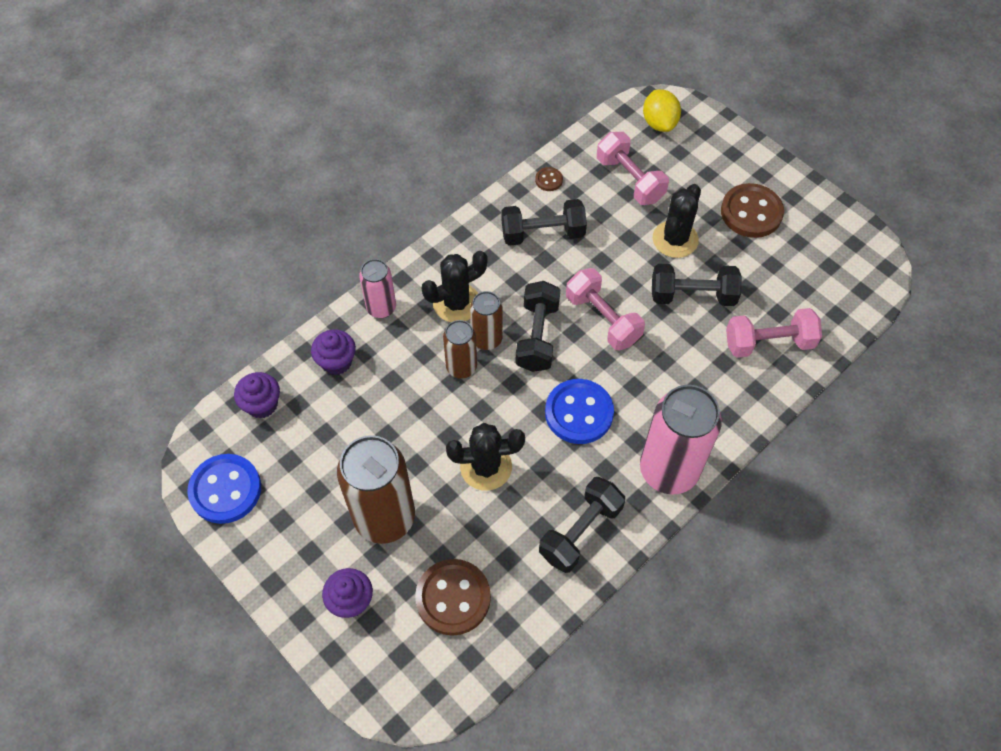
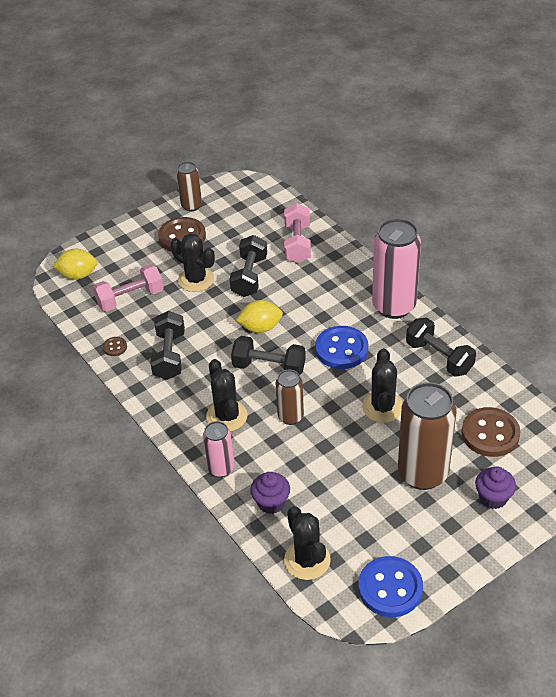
camera: 80 degrees left, 15 degrees down
purple cupcake [234,372,280,419] -> black cactus [284,506,331,580]
brown can [470,291,503,350] -> brown can moved to [176,162,202,211]
pink dumbbell [566,268,645,350] -> yellow lemon [236,300,283,333]

